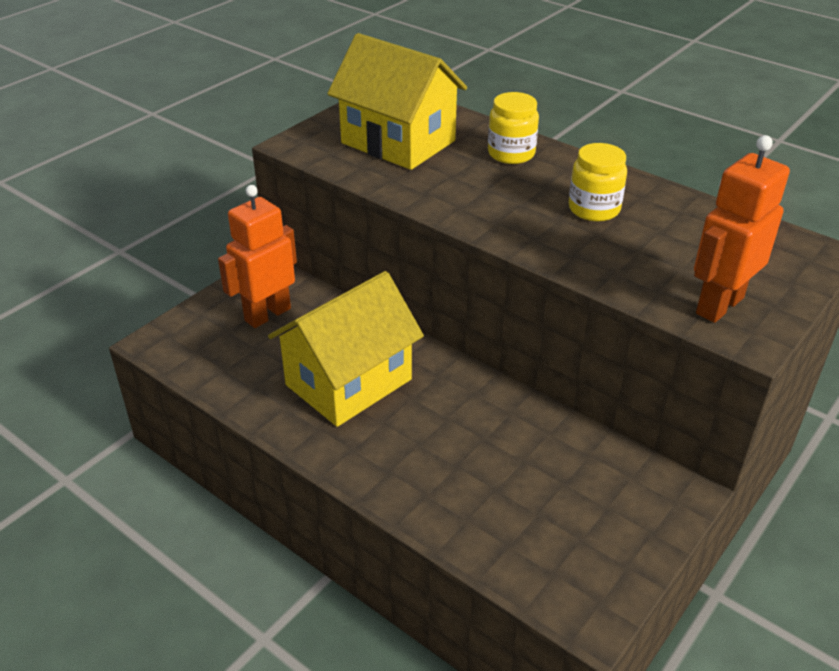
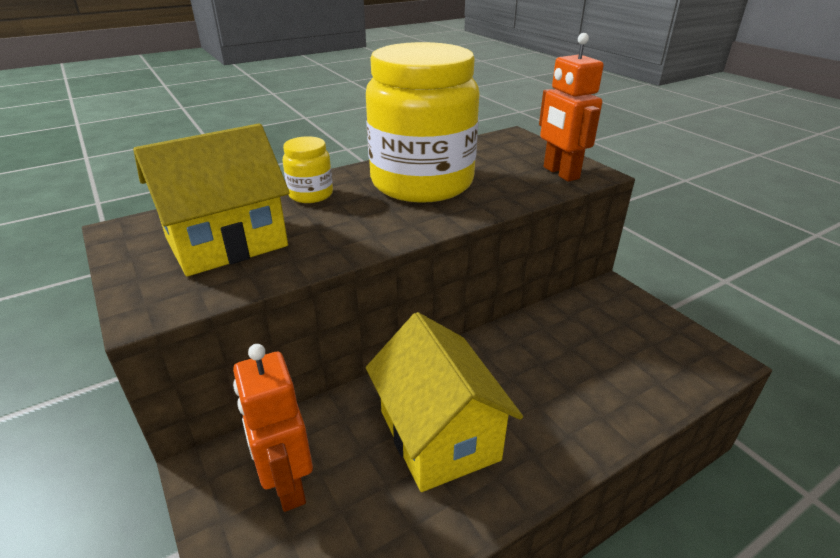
camera: 70 degrees left, 5 degrees down
yellow jar [569,143,627,222] -> yellow jar [366,42,479,203], size x2.40

